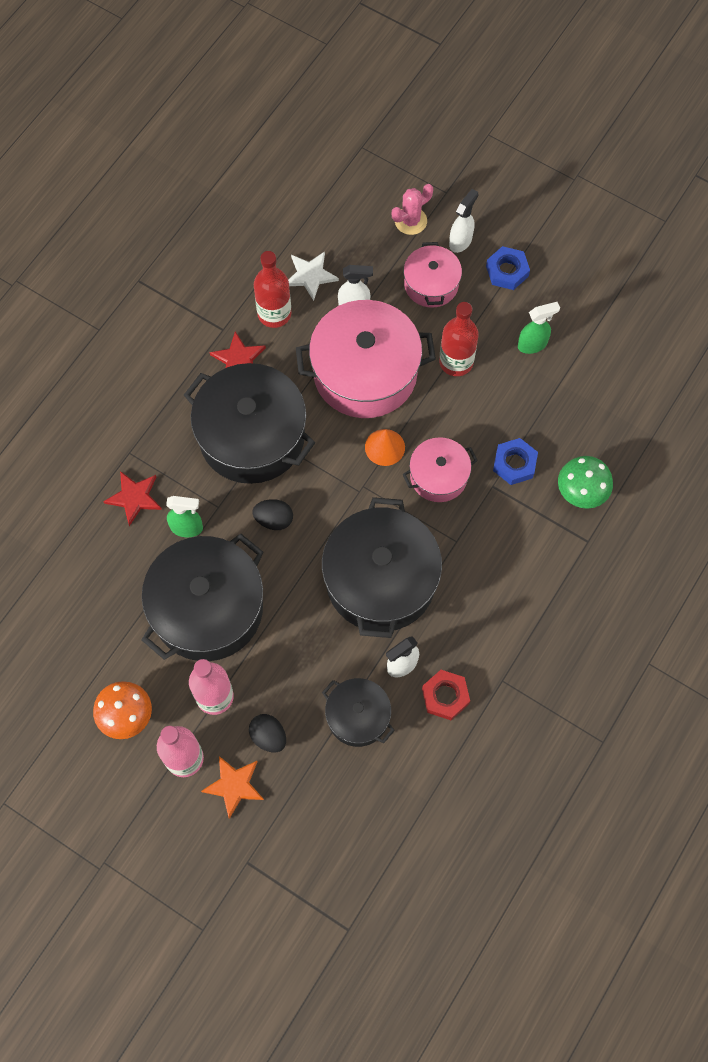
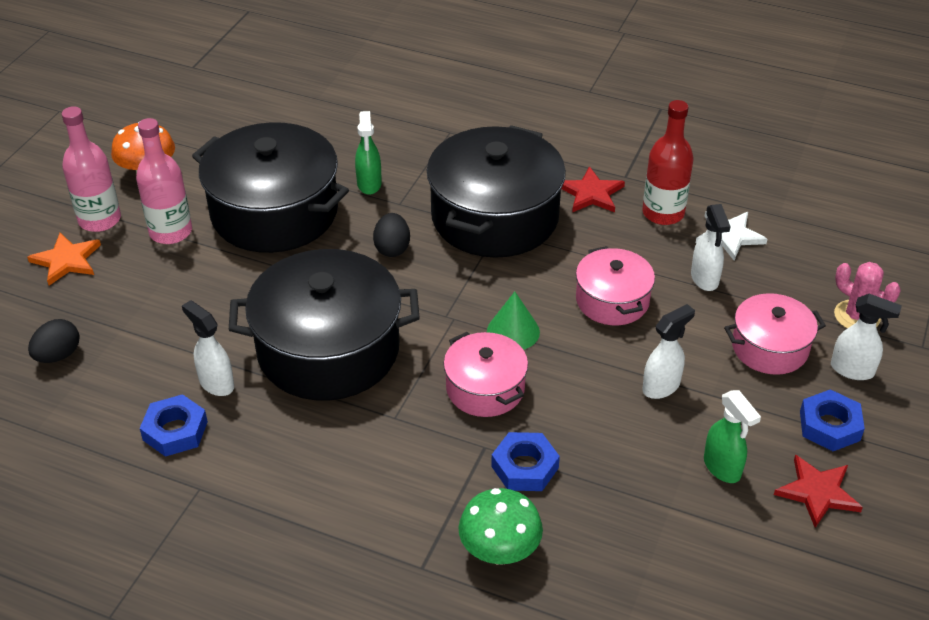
camera: 80 degrees right, 25 degrees down
red star [103,471,162,526] -> red star moved to [774,455,863,528]
black egg [249,714,286,753] -> black egg moved to [28,319,80,363]
pink pot [296,300,436,418] -> pink pot [576,246,655,325], size x0.54
black pot [322,678,395,747] -> none
orange cone [365,429,405,466] -> green cone [487,292,540,350]
red nut [422,670,470,720] -> blue nut [140,394,208,457]
red bottle [439,302,479,376] -> white spray bottle [642,304,695,399]

